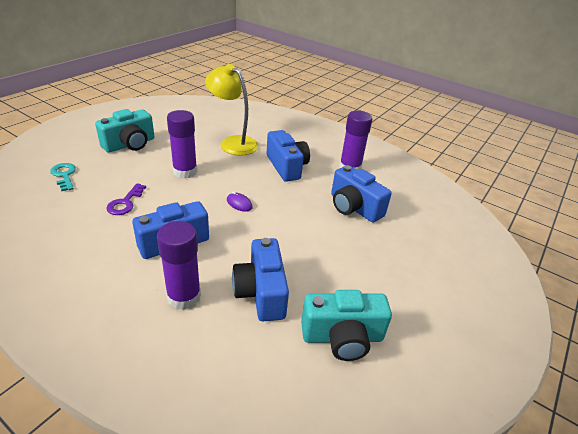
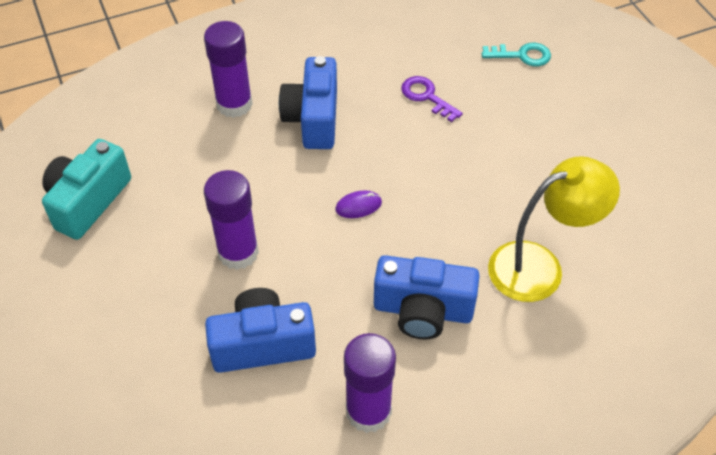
camera: 125 degrees right, 15 degrees up
turquoise camera [95,109,155,153] -> none
purple glue stick [167,110,197,178] -> purple glue stick moved to [204,170,259,270]
blue camera [232,238,289,321] -> none

